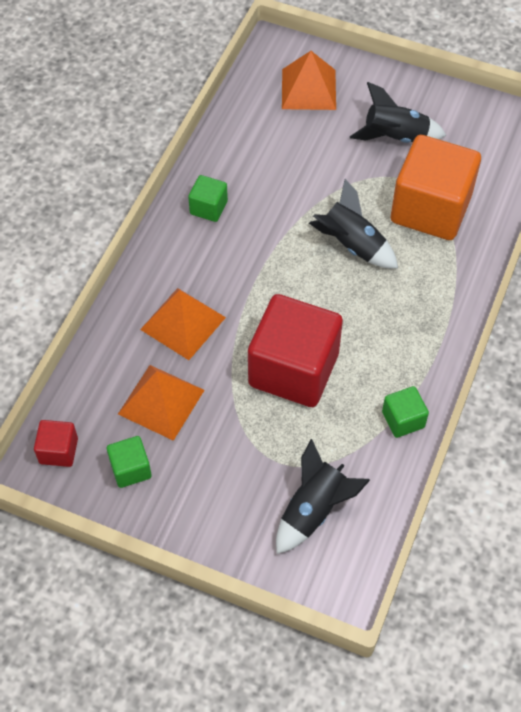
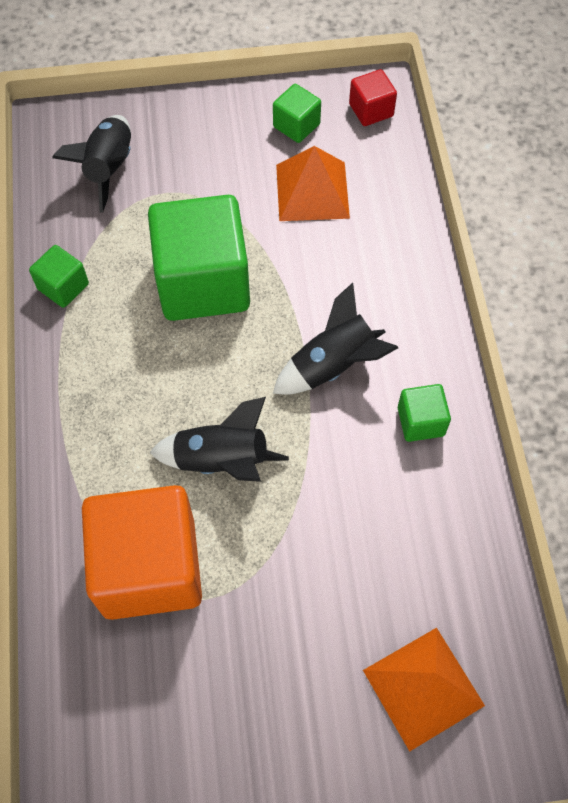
camera: 150 degrees right, 5 degrees up
orange pyramid [140,288,226,360] -> none
red cube [248,294,343,407] -> green cube [148,195,250,321]
black rocket [350,82,447,143] -> black rocket moved to [273,283,398,395]

